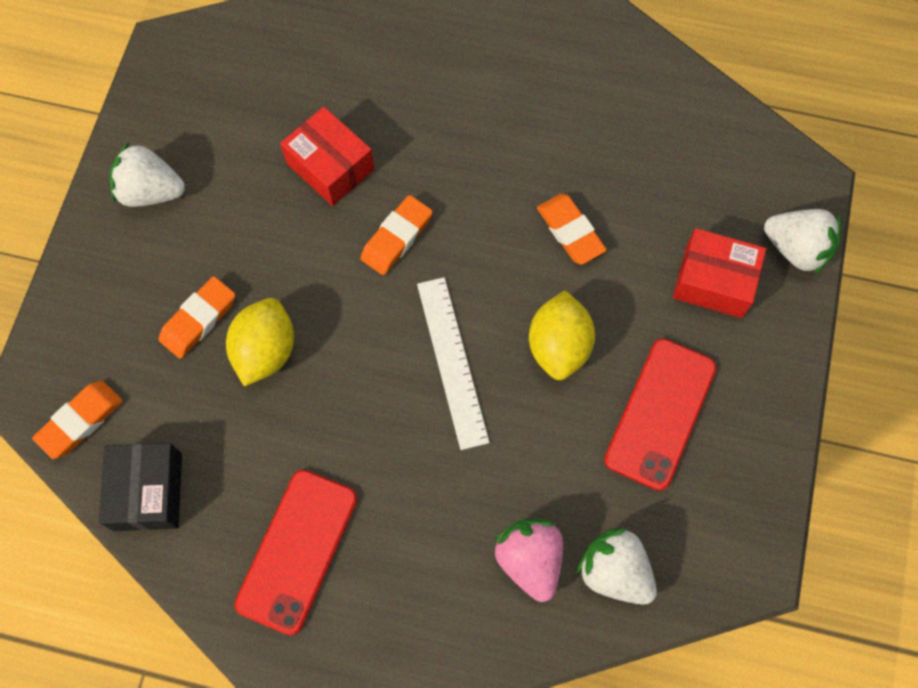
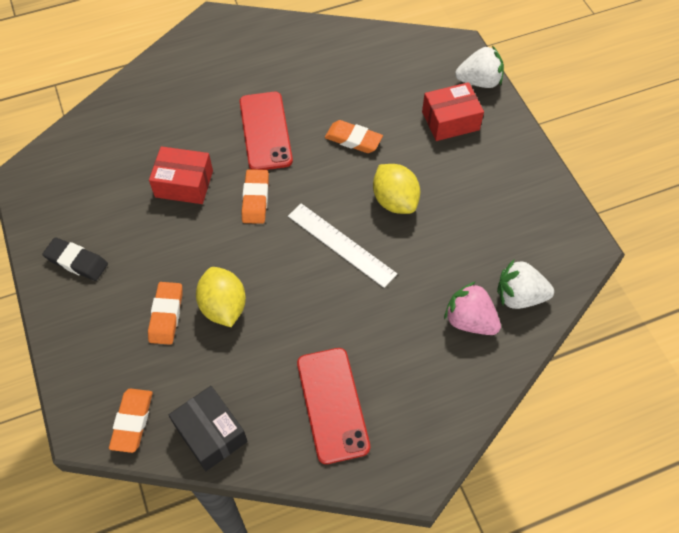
camera: 35 degrees left, 10 degrees down
white strawberry [110,142,185,207] -> black eraser [42,237,108,281]
red phone [604,339,717,491] -> red phone moved to [239,92,293,170]

